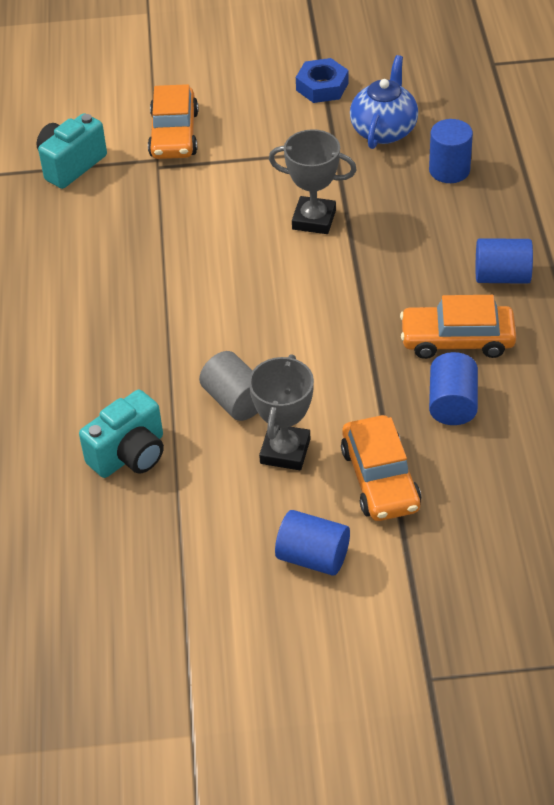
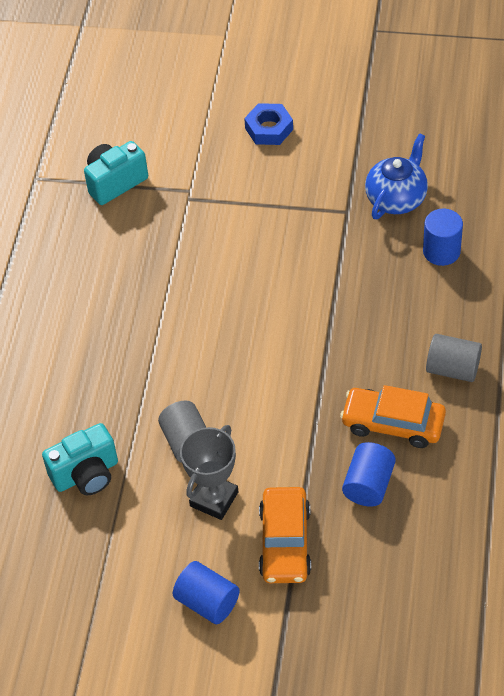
camera: 15 degrees right, 5 degrees up
orange car [148,84,199,159] -> none
grey trophy [269,129,357,234] -> none
blue nut [296,58,349,103] -> blue nut moved to [244,103,293,145]
blue cylinder [476,238,533,284] -> grey cylinder [426,334,482,382]

